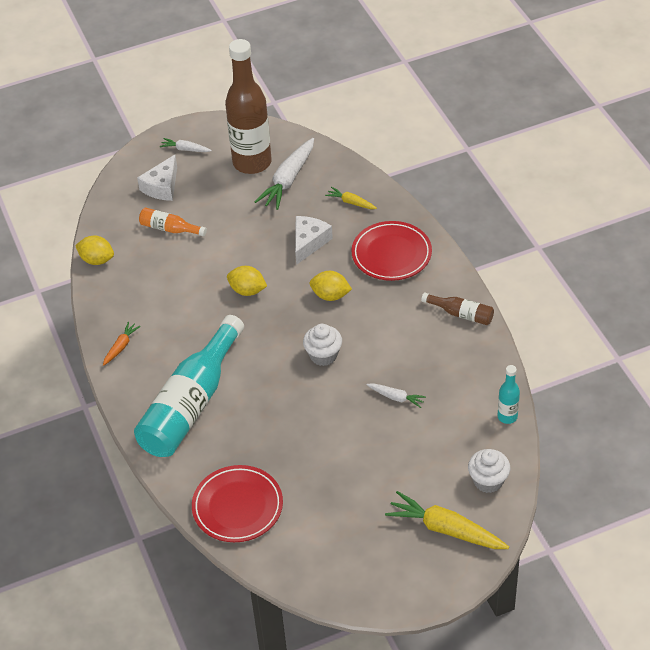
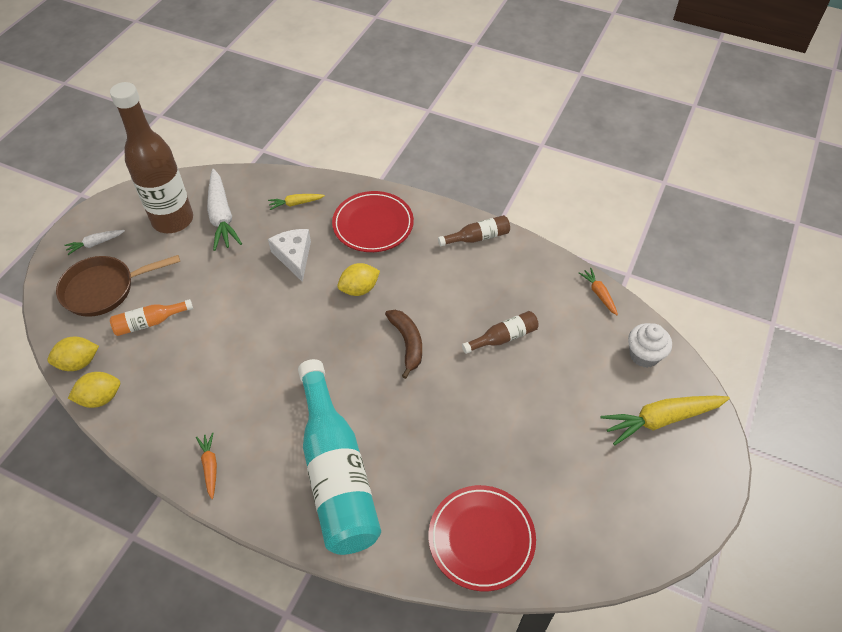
camera: 45 degrees left, 5 degrees up
white cheese [137,155,177,201] -> brown pan [56,255,180,317]
yellow lemon [227,266,267,296] -> yellow lemon moved to [47,337,99,371]
white cupcake [303,324,342,366] -> brown banana [385,310,422,379]
white carrot [366,383,426,408] -> brown bottle [462,311,539,354]
turquoise bottle [498,365,520,424] -> orange carrot [579,268,618,315]

